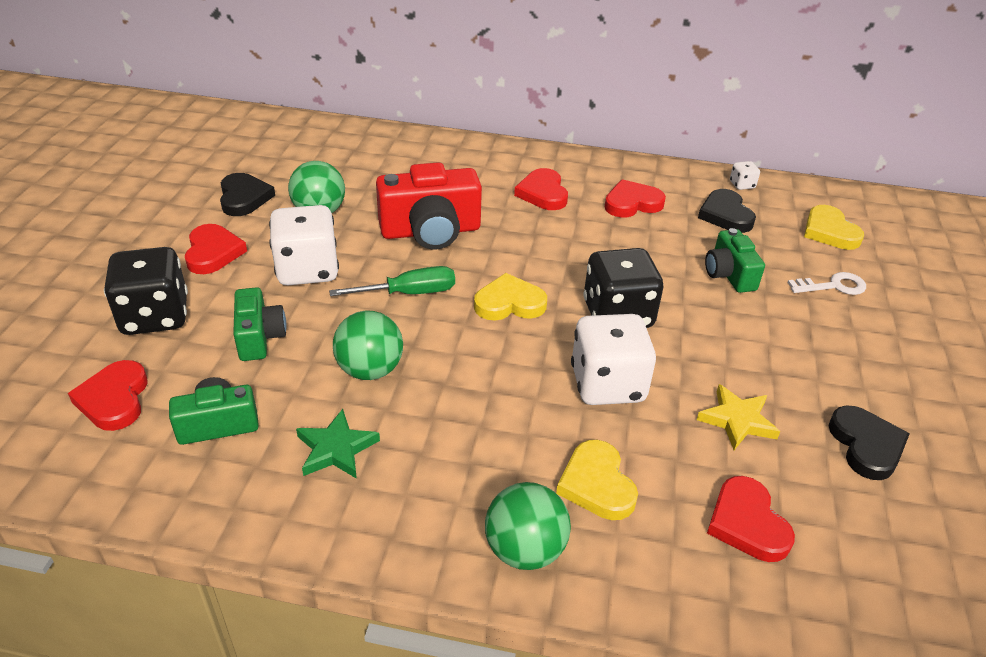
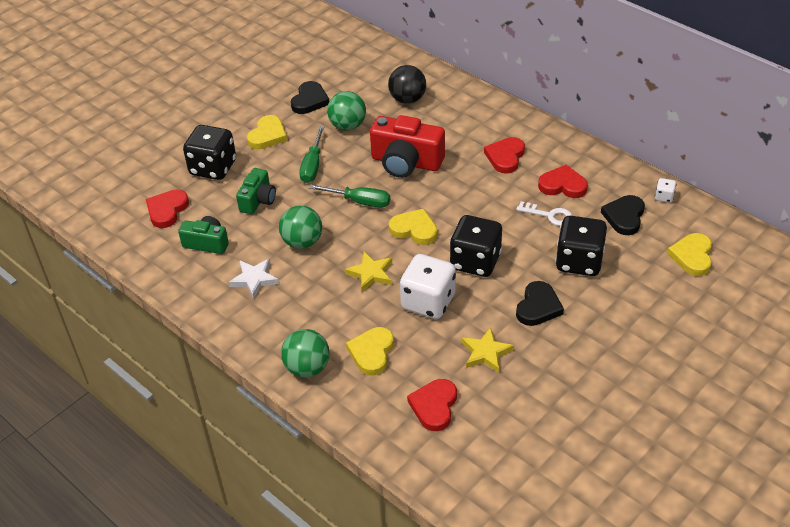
camera: 35 degrees right, 5 degrees up
red heart [185,224,247,274] -> yellow heart [247,115,287,149]
white dice [269,205,339,285] -> green screwdriver [299,126,324,183]
green star [296,409,380,479] -> white star [229,259,279,299]
green camera [705,228,765,293] -> black dice [555,216,607,276]
white key [787,272,866,295] -> white key moved to [516,201,572,226]
black heart [829,405,910,480] -> black heart moved to [516,281,564,326]
none -> yellow star [345,252,392,292]
none -> black ball [388,65,426,104]

